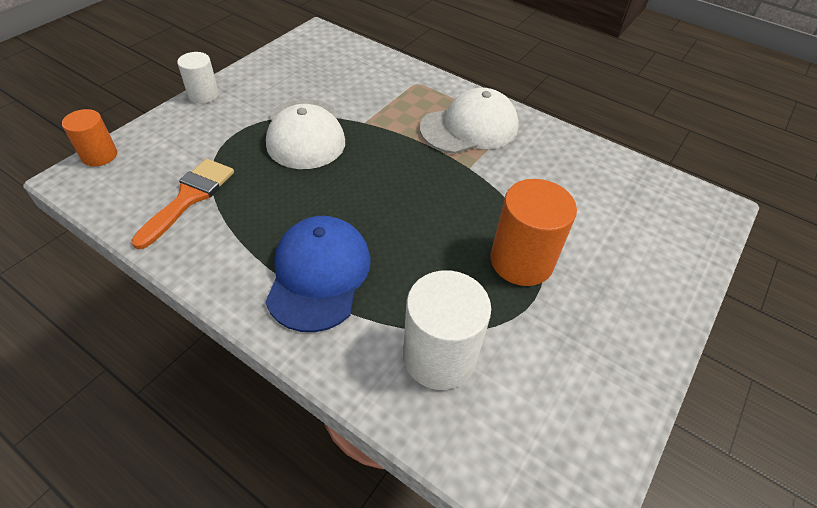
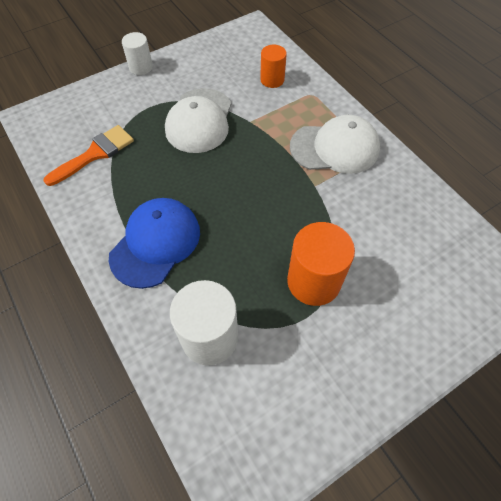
camera: 25 degrees right, 10 degrees up
orange cylinder [62,109,117,166] -> orange cylinder moved to [260,45,287,88]

